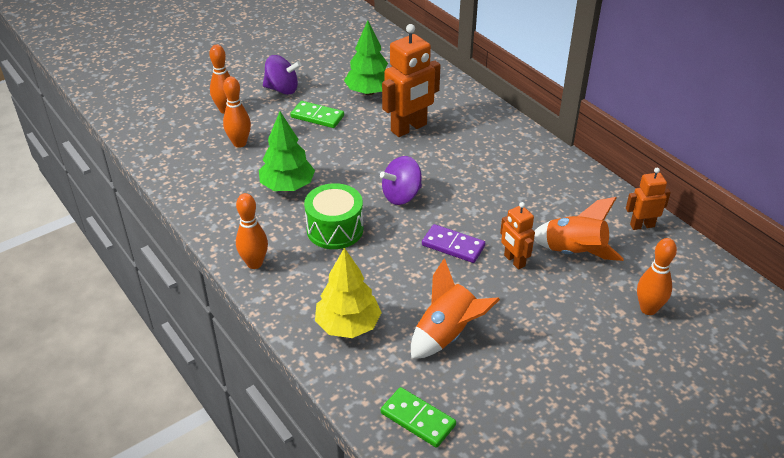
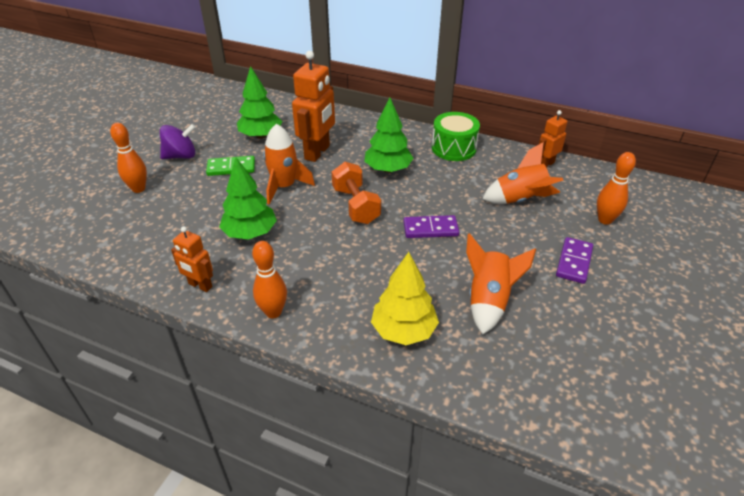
camera: 30 degrees left, 0 degrees up
orange bowling pin [223,77,251,148] -> none
green drum [304,183,363,249] -> green drum moved to [432,112,480,161]
purple spinning top [380,156,422,205] -> orange dumbbell [332,162,381,224]
green domino [381,387,456,448] -> none
orange robot [500,202,535,270] -> orange robot moved to [171,226,213,292]
none -> orange rocket [263,124,315,204]
none -> green tree [364,97,414,173]
none -> purple domino [556,237,593,284]

